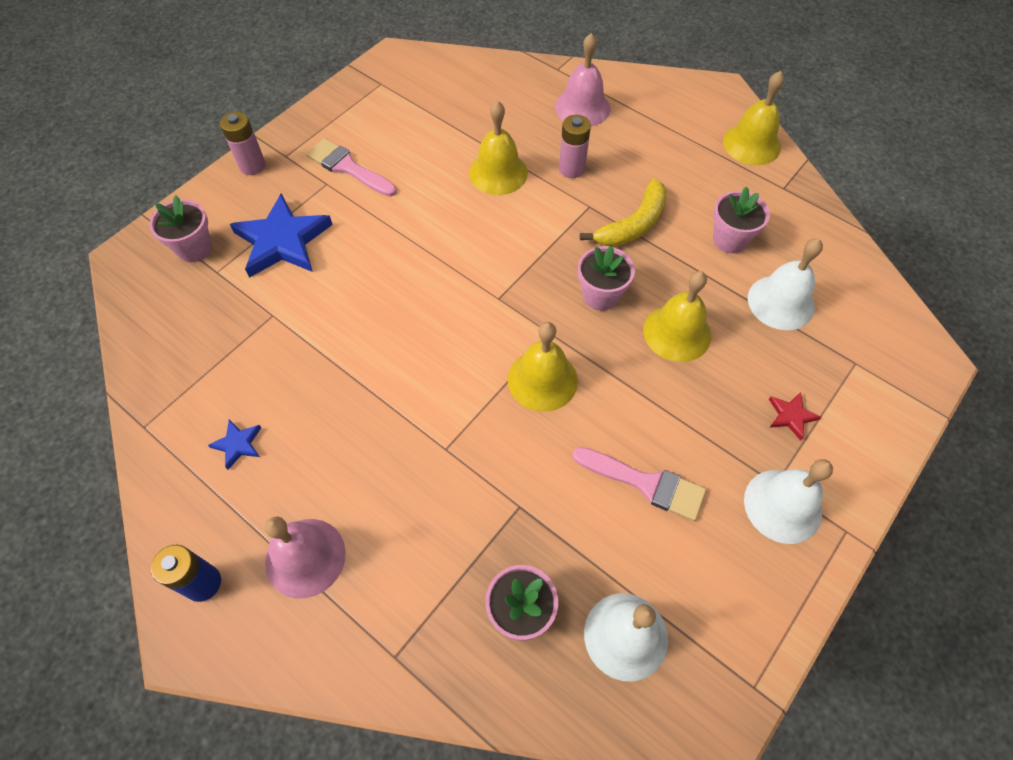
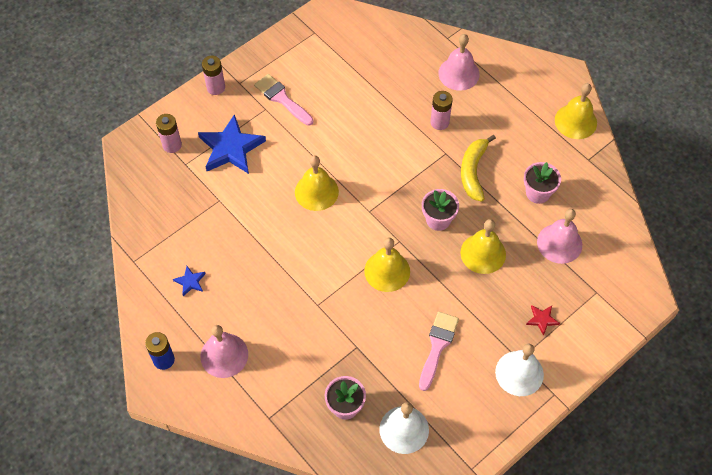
camera: 10 degrees right, 0 degrees up
pink flower pot [149,196,212,262] -> pink battery [156,114,182,153]
yellow bell [469,101,528,195] -> yellow bell moved to [295,156,339,211]
pink brush [572,447,706,521] -> pink brush turned 105 degrees counterclockwise [419,312,459,391]
yellow banana [580,178,667,247] -> yellow banana turned 135 degrees clockwise [461,135,496,202]
white bell [748,238,823,330] -> pink bell [537,209,582,264]

